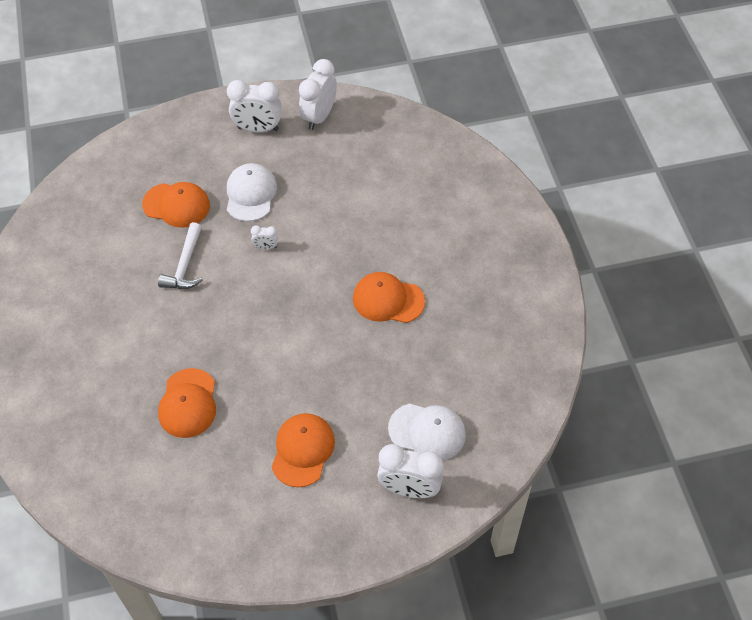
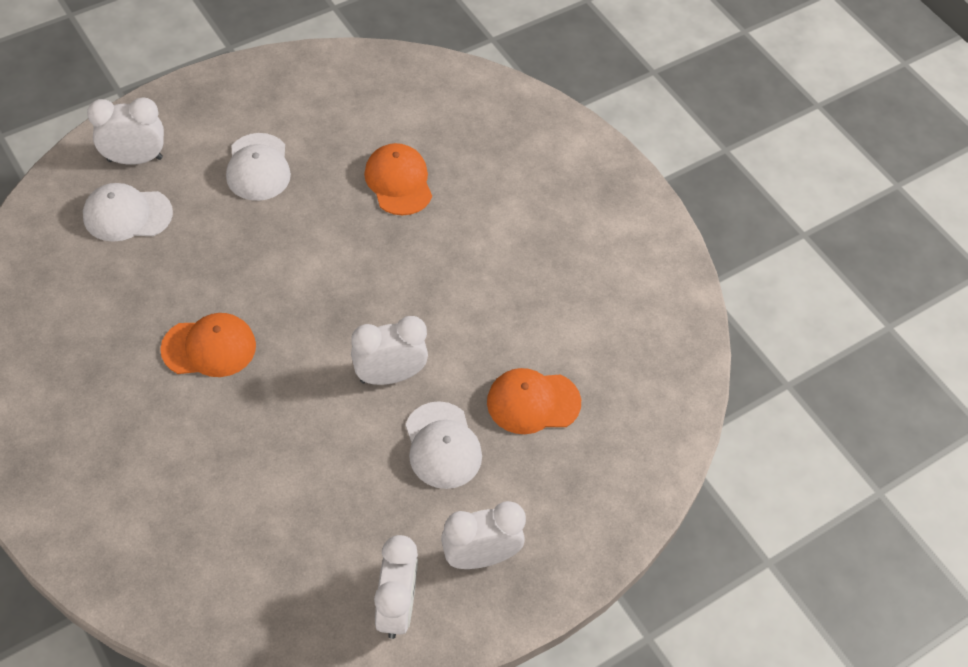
camera: 155 degrees right, 0 degrees up
white hammer [158,222,203,289] -> none
white clock [251,225,278,250] -> white clock [351,316,428,385], size x2.12
orange cap [272,413,335,487] -> white cap [226,133,291,201]

